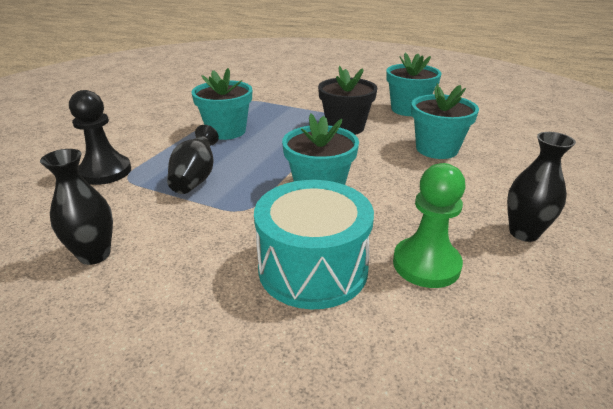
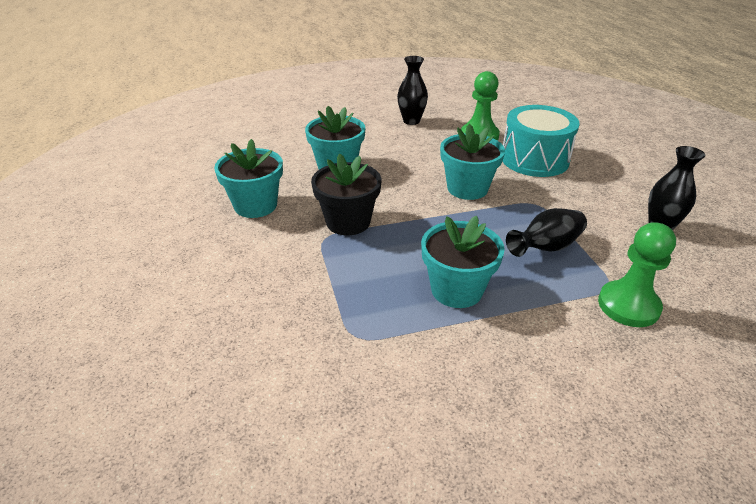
camera: 130 degrees left, 5 degrees up
black pawn [69,90,131,185] -> green pawn [598,222,676,327]

